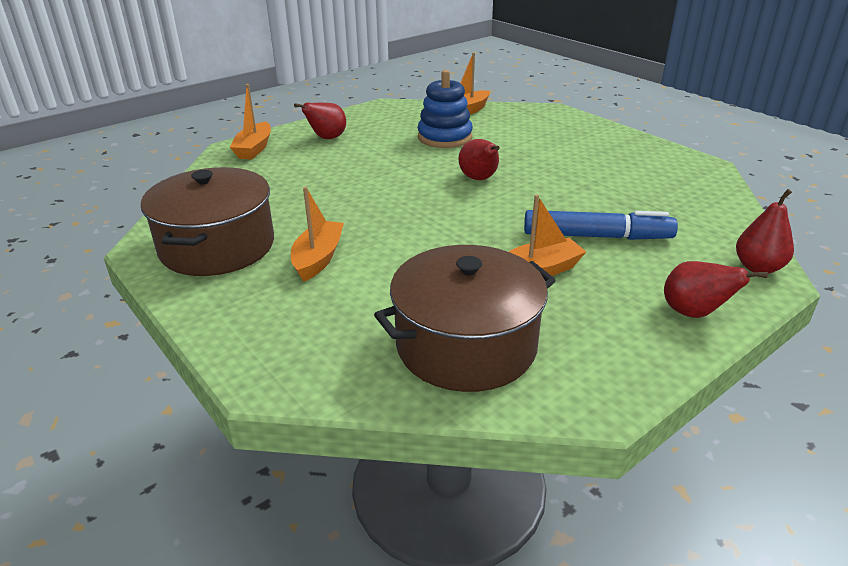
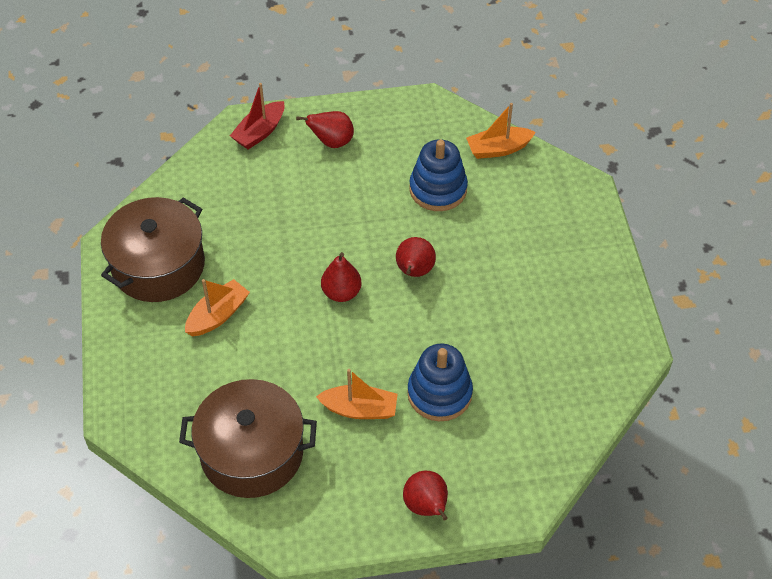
camera: 30 degrees right, 20 degrees up
orange boat [230,84,271,160] -> red boat [230,83,285,150]
blue marker [524,210,678,240] -> blue stacking toy [407,344,473,421]
red pear [736,189,794,274] -> red pear moved to [321,252,362,302]

